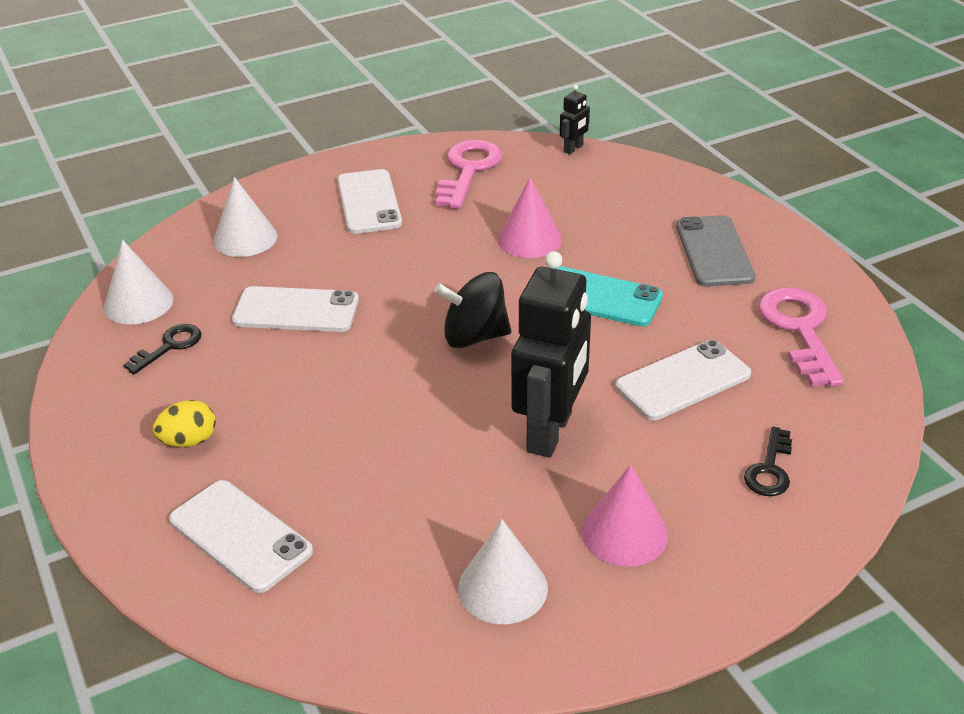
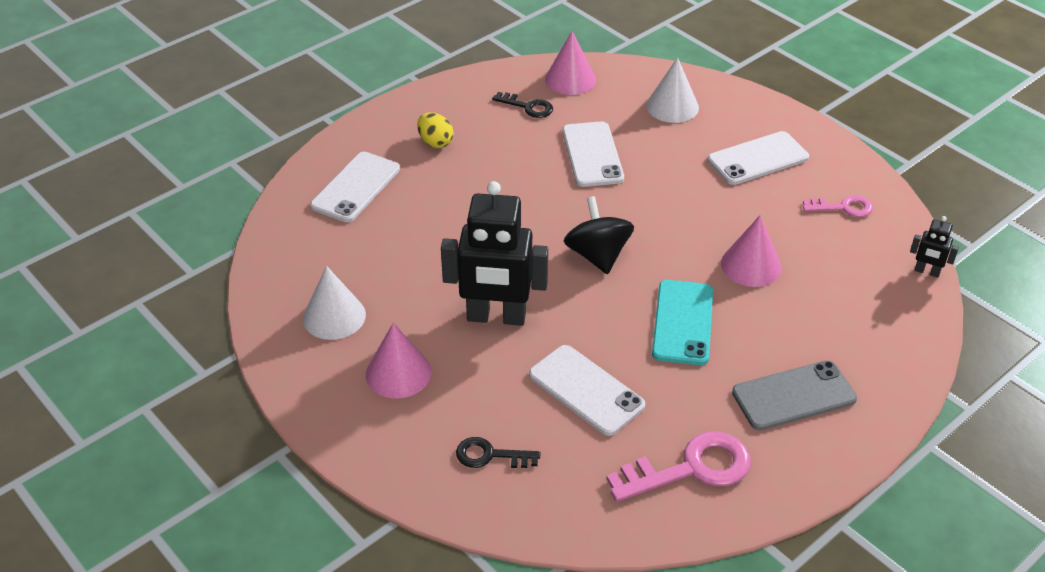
camera: 75 degrees right, 5 degrees up
white cone [104,240,174,324] -> pink cone [545,31,596,95]
pink key [436,140,503,209] -> pink key [803,195,873,217], size x0.57

